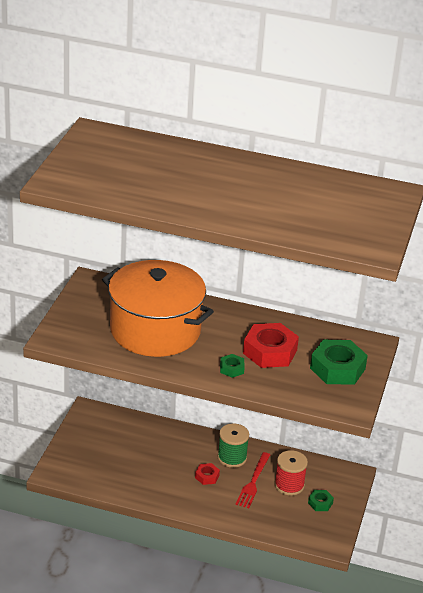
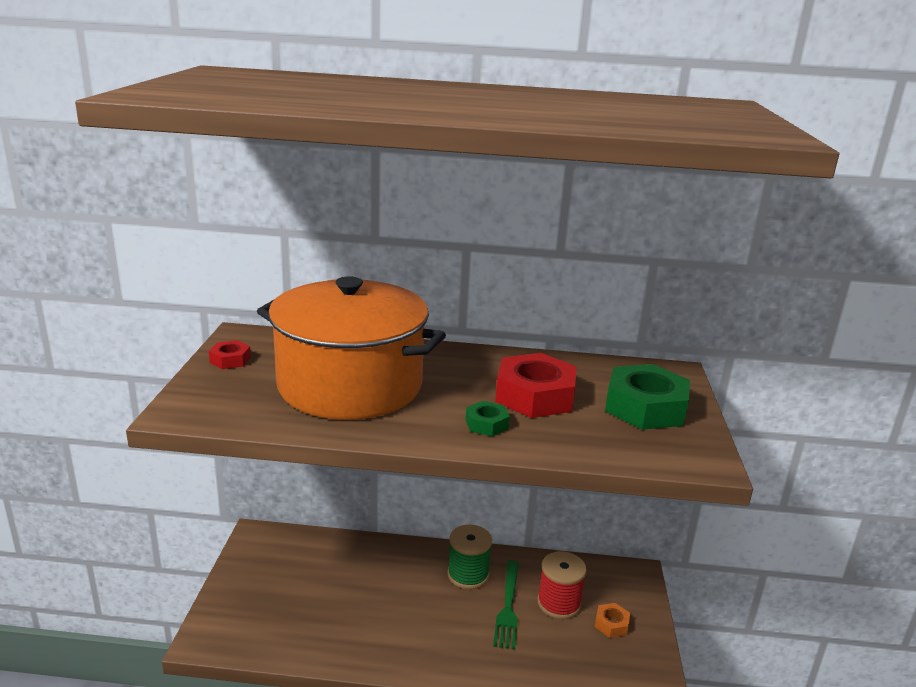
camera: 10 degrees left, 10 degrees down
red nut [195,463,220,485] -> red nut moved to [209,340,251,369]
red fork [235,452,270,508] -> green fork [493,560,519,650]
green nut [308,490,334,511] -> orange nut [595,603,630,638]

